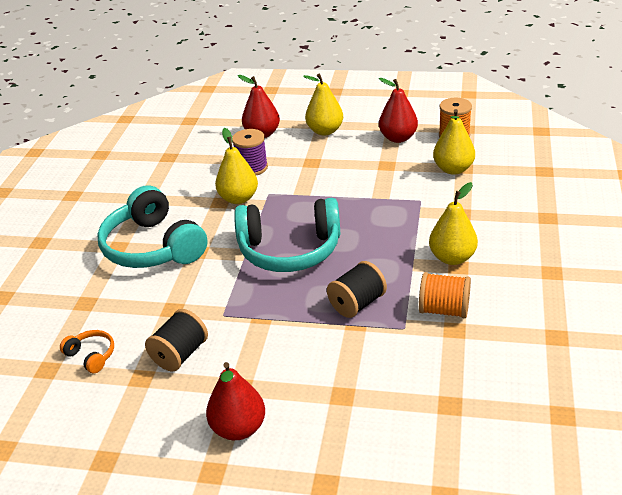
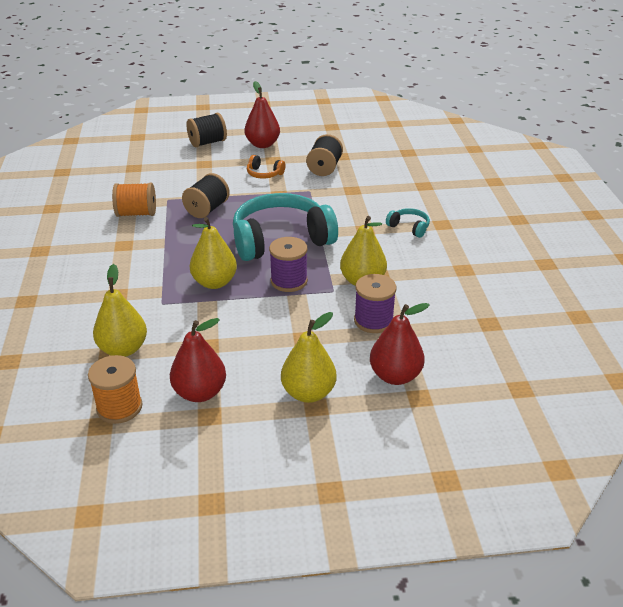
camera: 160 degrees right, 0 degrees up
orange headphones [60,330,114,373] -> orange headphones moved to [247,155,286,179]
turquoise headphones [97,186,207,268] -> turquoise headphones [386,208,430,238], size x0.42
yellow pear [429,182,478,265] -> yellow pear moved to [190,217,237,289]
none -> black spool [187,113,227,147]
none -> purple spool [269,237,308,292]

